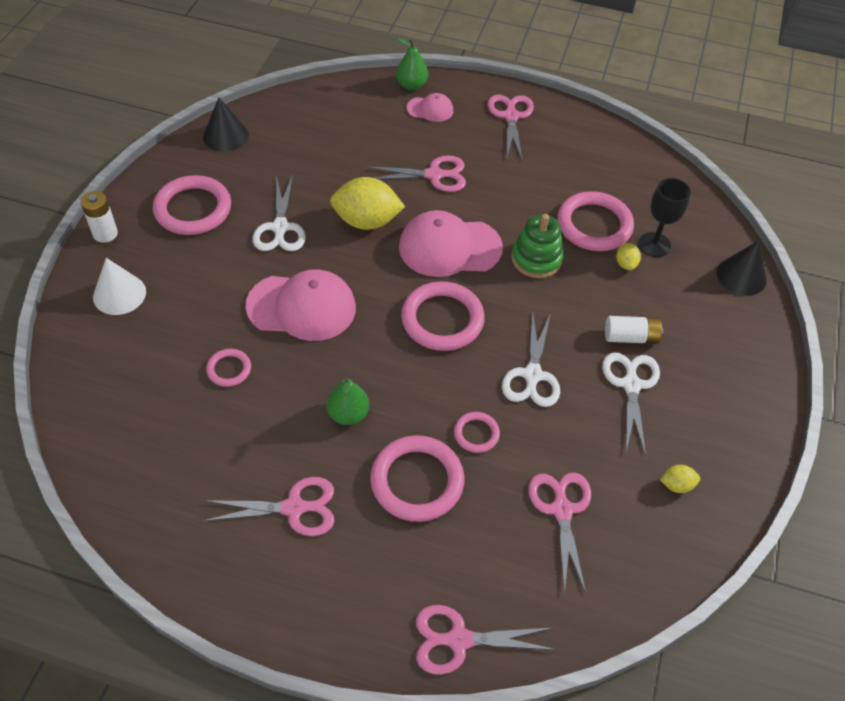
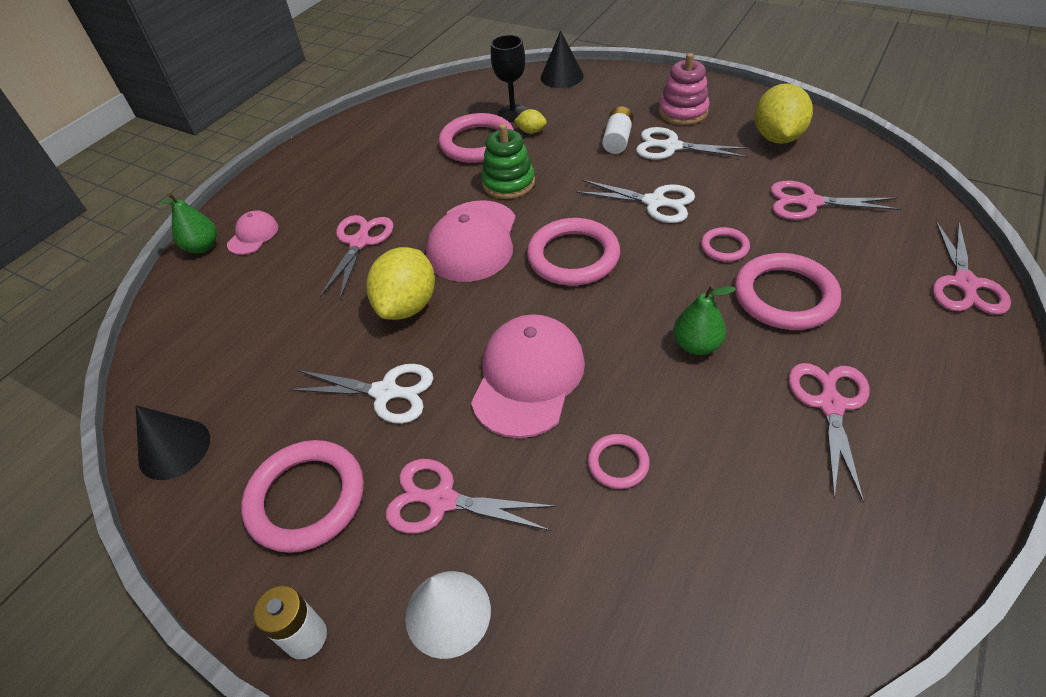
camera: 70 degrees left, 5 degrees down
pink scissors [488,95,534,159] -> pink scissors moved to [386,459,556,533]
yellow lemon [660,465,700,493] -> yellow lemon [755,83,813,144], size x2.18
none -> pink stacking toy [659,53,710,125]

